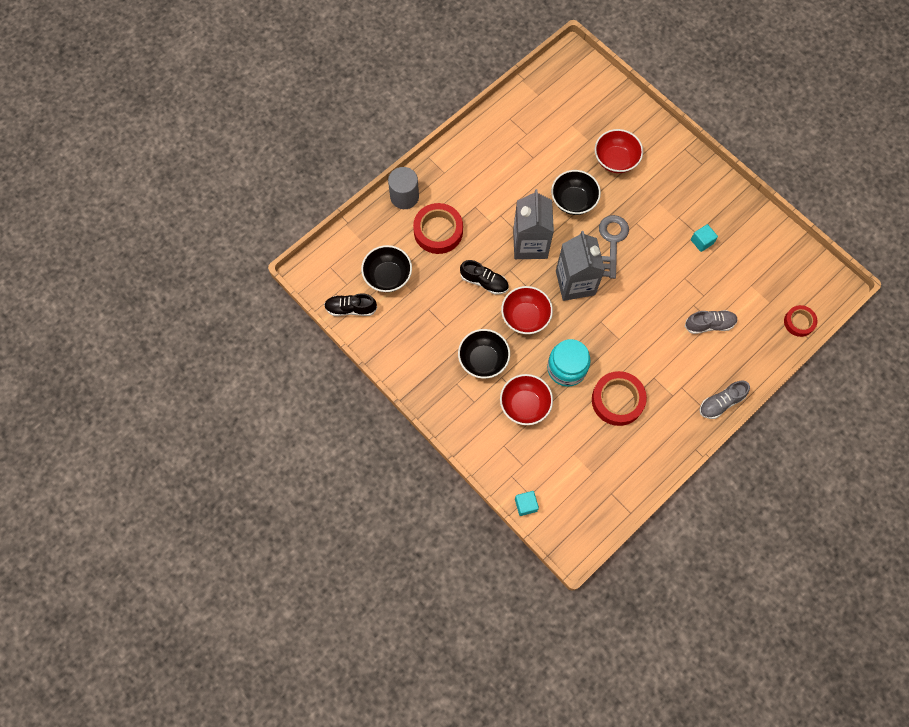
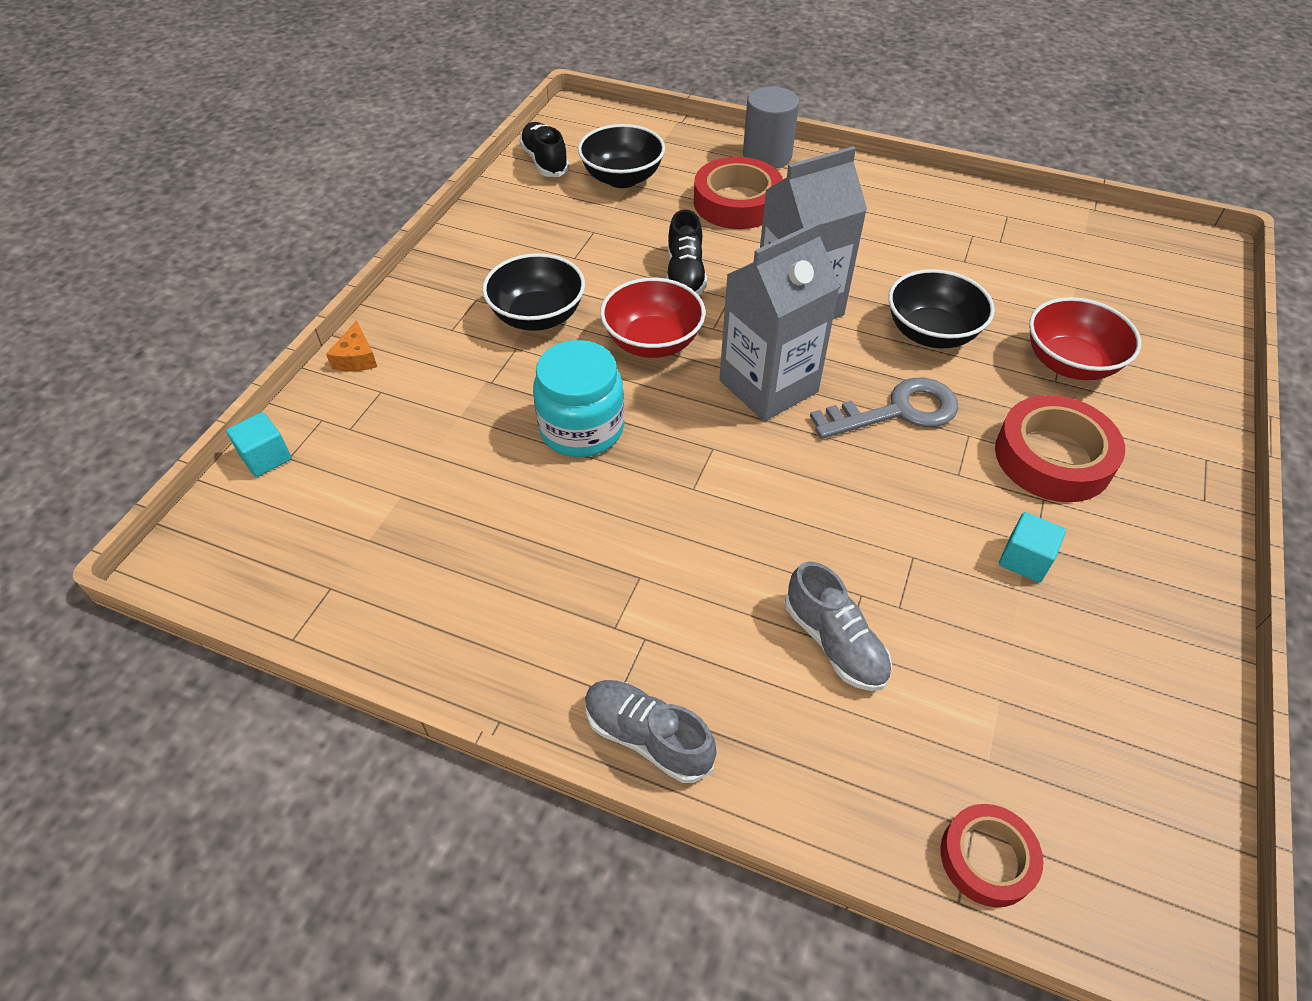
camera: 65 degrees right, 20 degrees down
red bowl [500,374,553,425] -> none
red tape [592,371,647,426] -> red tape moved to [995,395,1125,502]
none -> orange cheese [326,320,377,371]

